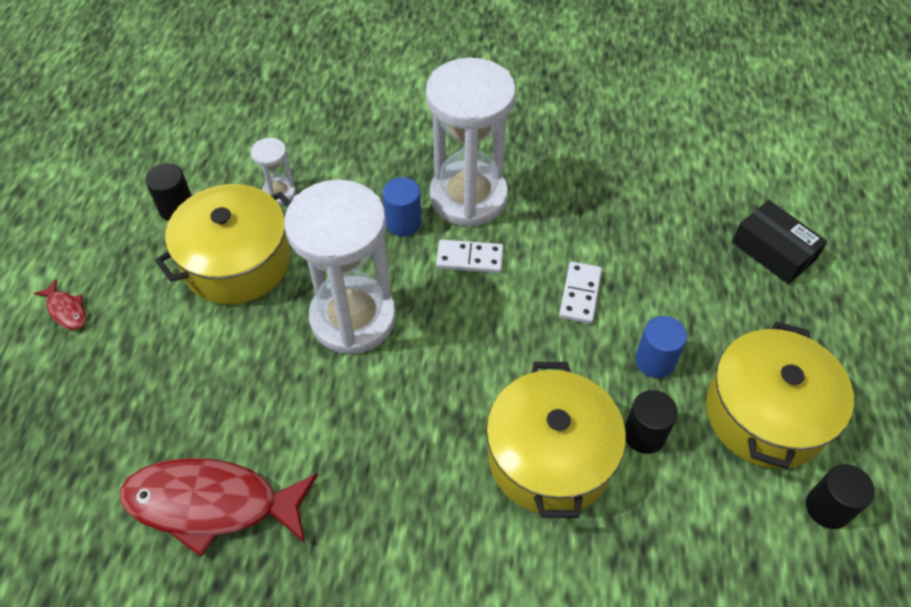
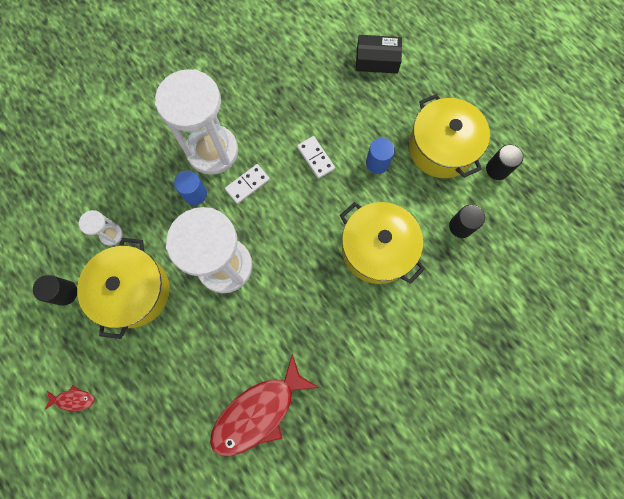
camera: 45 degrees left, 20 degrees up
black cylinder [625,390,678,454] -> black cylinder moved to [449,205,485,238]

